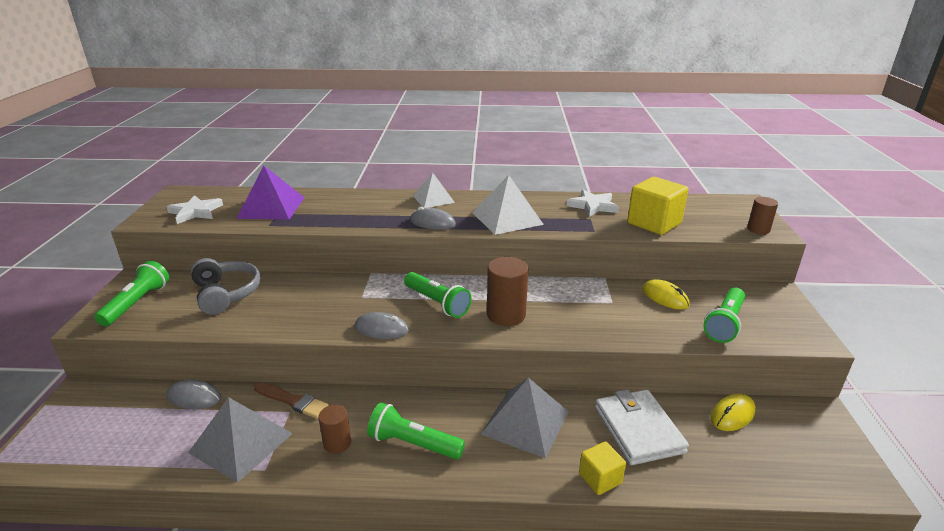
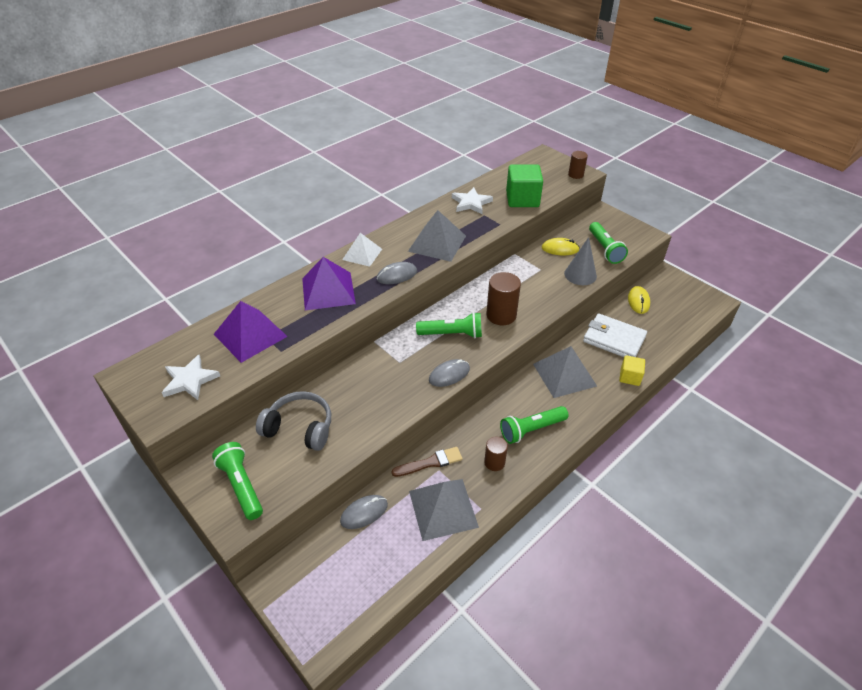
camera: 45 degrees left, 15 degrees up
white pyramid [472,175,544,235] -> grey pyramid [408,210,466,262]
yellow cube [627,177,688,235] -> green cube [506,164,543,207]
none -> purple pyramid [302,257,356,310]
none -> grey cone [564,237,597,285]

